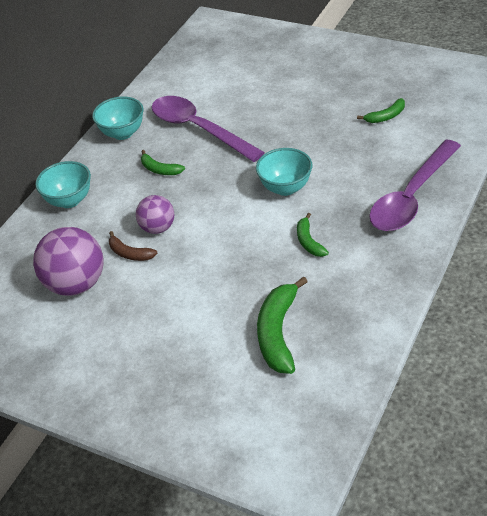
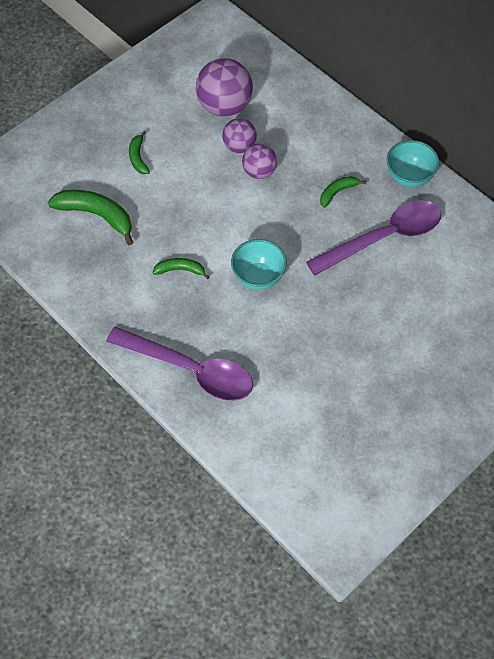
camera: 105 degrees right, 15 degrees up
turquoise bowl [35,161,91,208] -> none
brown banana [109,231,157,261] -> purple ball [222,118,257,153]
green banana [357,98,405,123] -> green banana moved to [129,131,150,174]
purple spoon [369,139,461,231] -> purple spoon turned 150 degrees clockwise [106,326,253,401]

